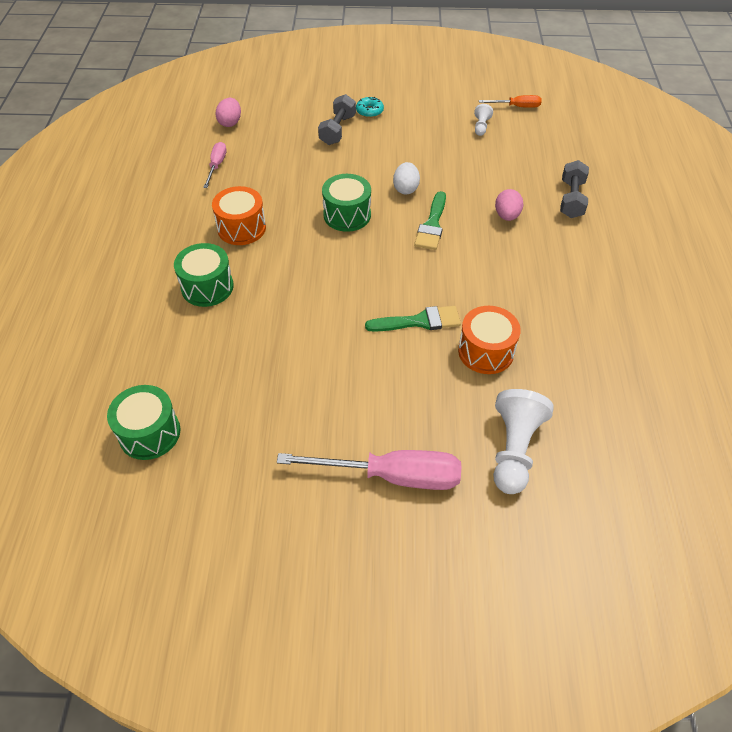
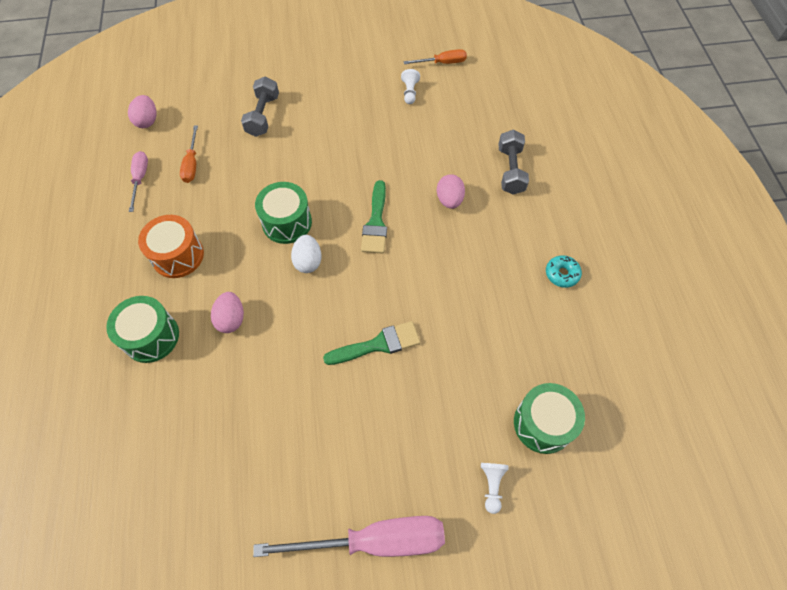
camera: 10 degrees left, 10 degrees up
green drum [107,385,180,460] -> green drum moved to [514,383,585,454]
turquoise donut [356,97,384,118] -> turquoise donut moved to [546,255,582,288]
white egg [393,162,420,194] -> white egg moved to [291,235,322,273]
orange drum [458,306,521,374] -> none
white pawn [493,389,554,494] -> white pawn [481,463,509,514], size x0.48
none -> orange screwdriver [180,125,198,183]
none -> pink egg [211,292,244,333]

